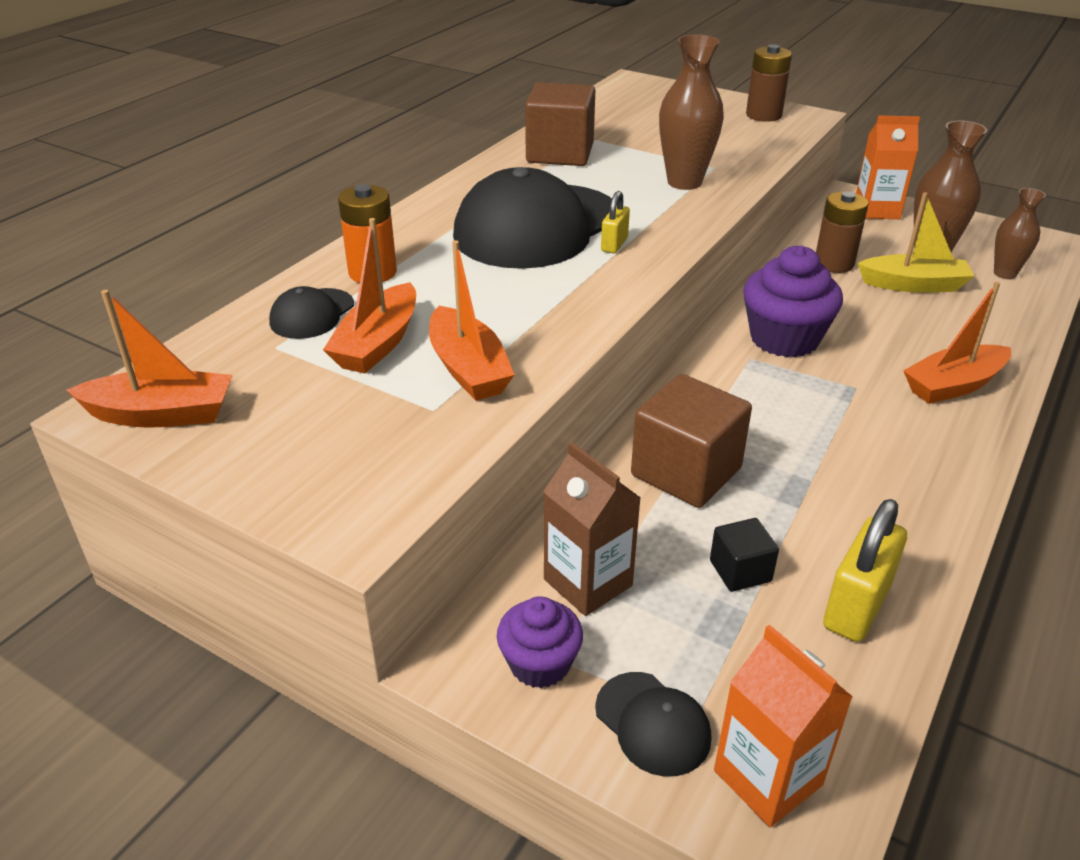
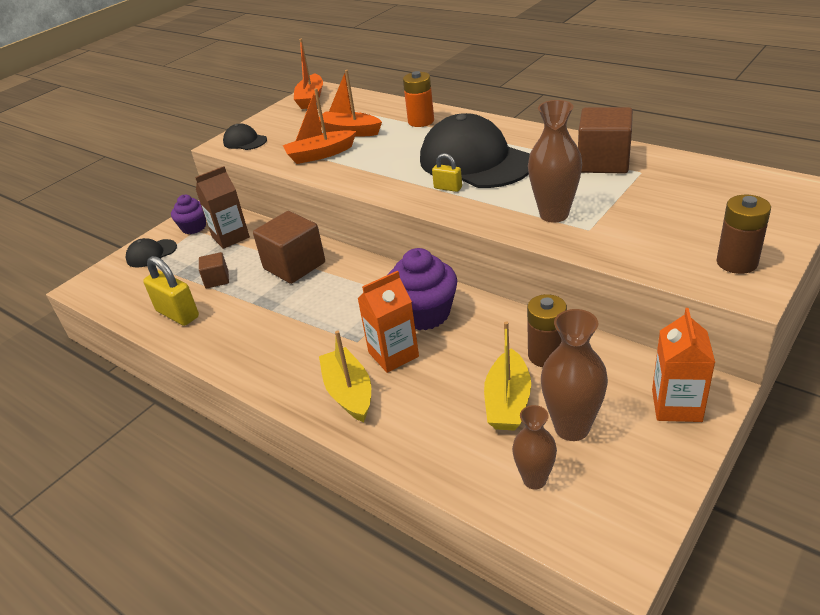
camera: 100 degrees right, 0 degrees up
black cap [269,286,354,339] -> black cap moved to [223,123,267,150]
black cube [710,518,779,592] -> brown cube [199,252,229,288]
orange carton [714,624,853,827] -> orange carton moved to [357,271,419,373]
orange boat [903,282,1011,404] -> yellow boat [319,331,371,422]

